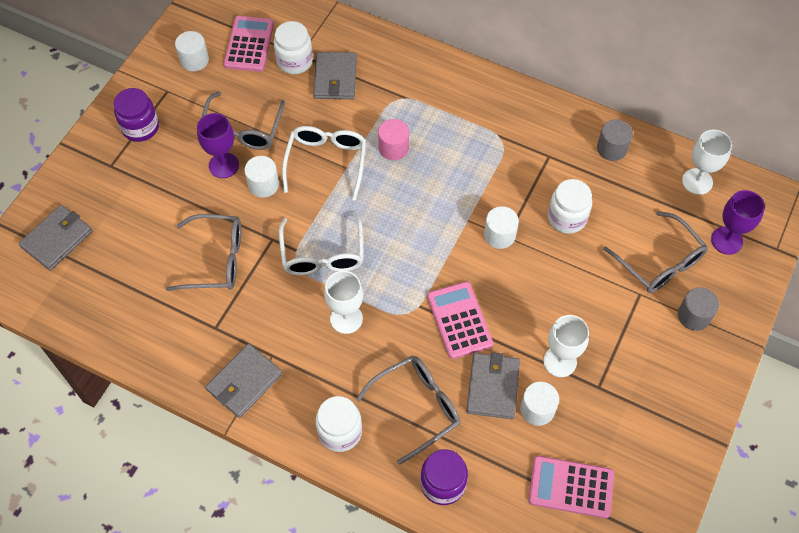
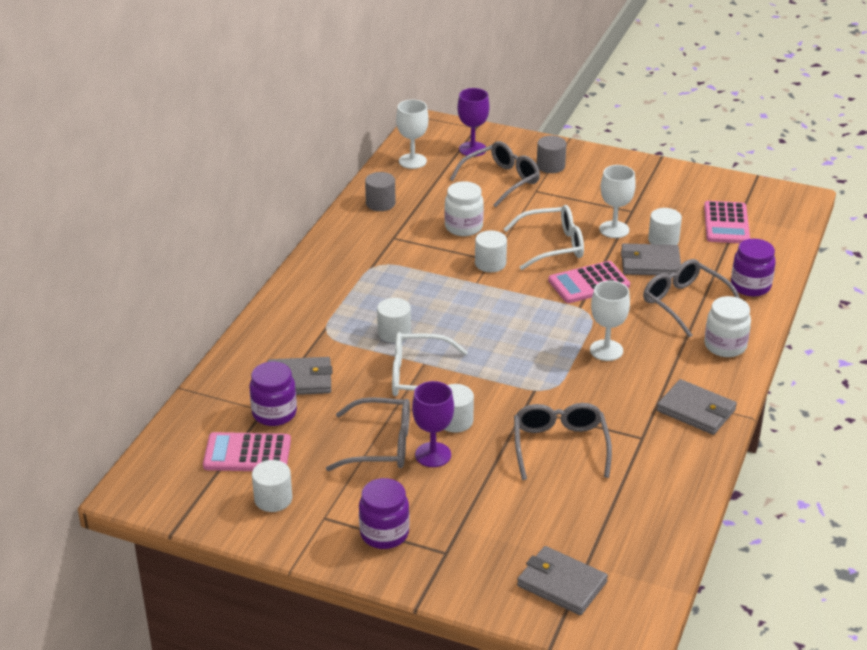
camera: 95 degrees left, 25 degrees down
white jar [274,21,313,74] -> purple jar [249,361,297,426]
white glasses [279,212,364,276] -> white glasses moved to [504,205,584,270]
pink cylinder [378,119,409,160] -> white cylinder [377,298,411,343]

